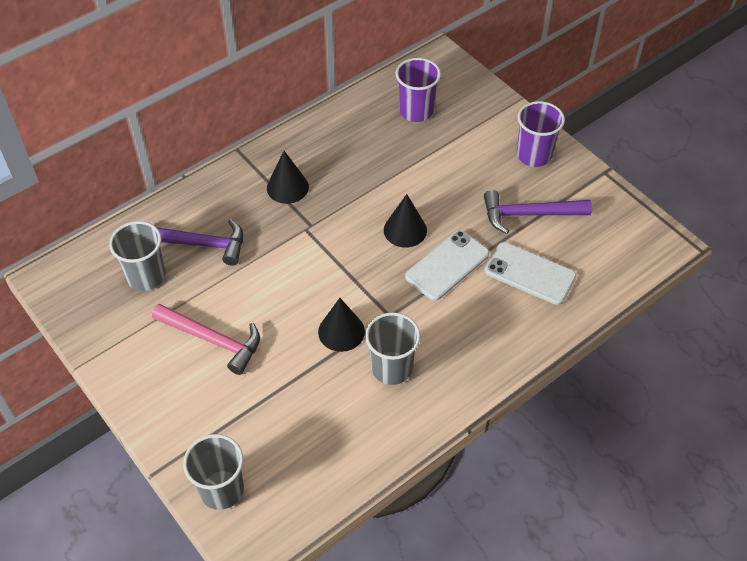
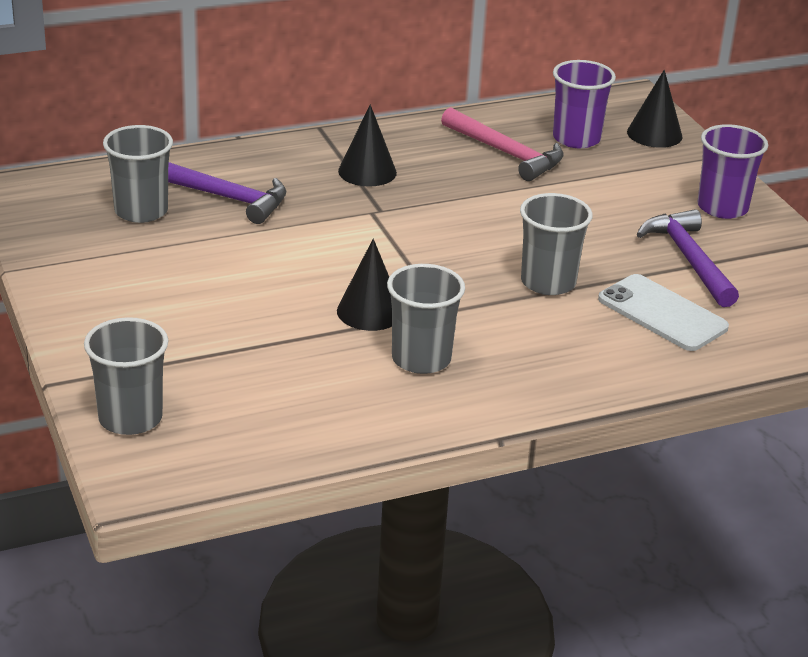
camera: 15 degrees right, 20 degrees down
pink hammer [152,304,260,375] -> pink hammer moved to [441,107,563,181]
black cone [384,194,427,248] -> black cone moved to [627,70,683,148]
white phone [405,230,489,301] -> grey cup [520,193,593,295]
purple hammer [484,190,592,234] -> purple hammer turned 60 degrees clockwise [637,209,739,307]

